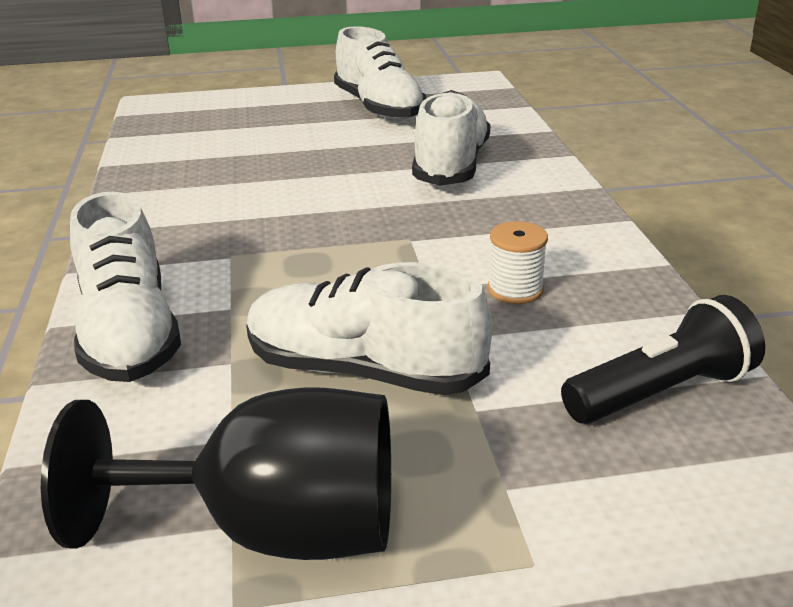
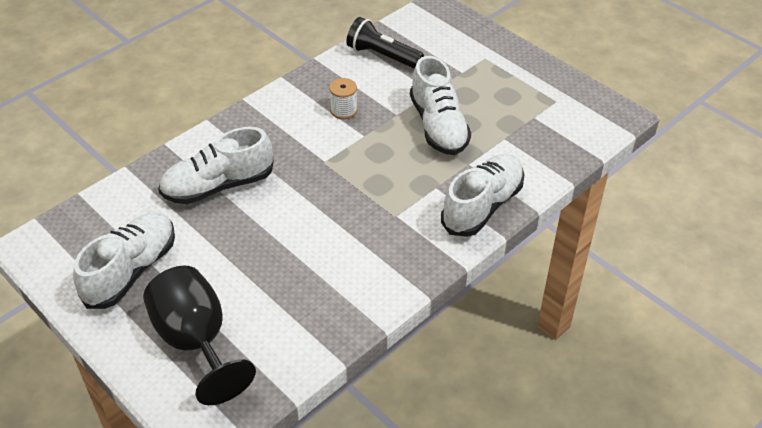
camera: 125 degrees left, 15 degrees up
black goblet [41,388,391,560] -> black goblet moved to [143,266,256,405]

